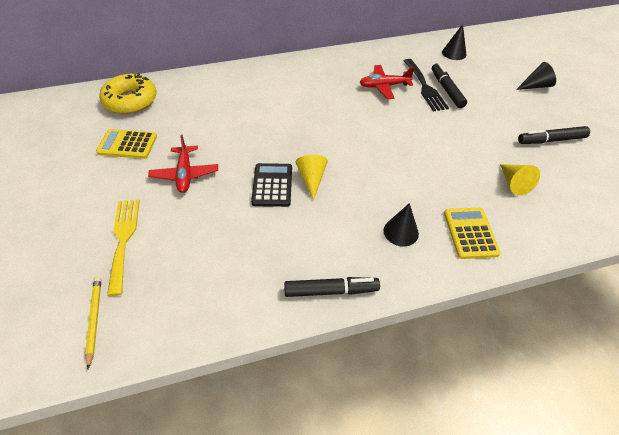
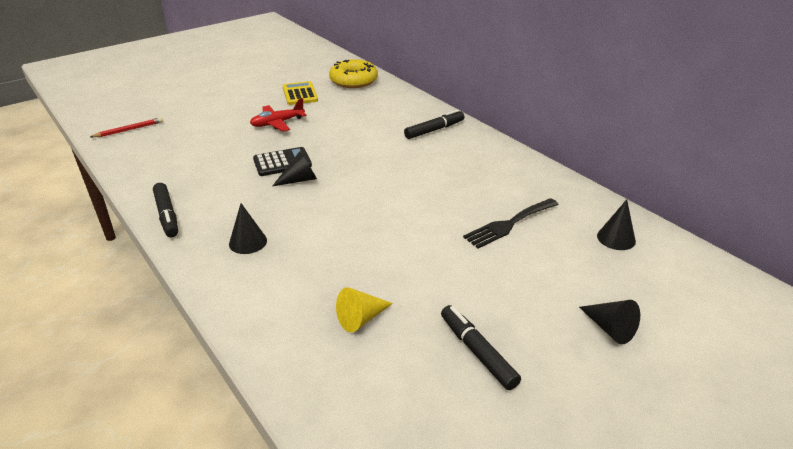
camera: 70 degrees right, 15 degrees down
yellow pencil [85,276,101,369] -> red pencil [90,117,163,137]
yellow fork [107,199,140,296] -> none
yellow cone [295,155,328,200] -> black cone [273,151,317,186]
red plane [360,65,415,99] -> none
black marker [432,63,467,108] -> black marker moved to [404,109,464,139]
yellow calculator [444,208,501,259] -> none

